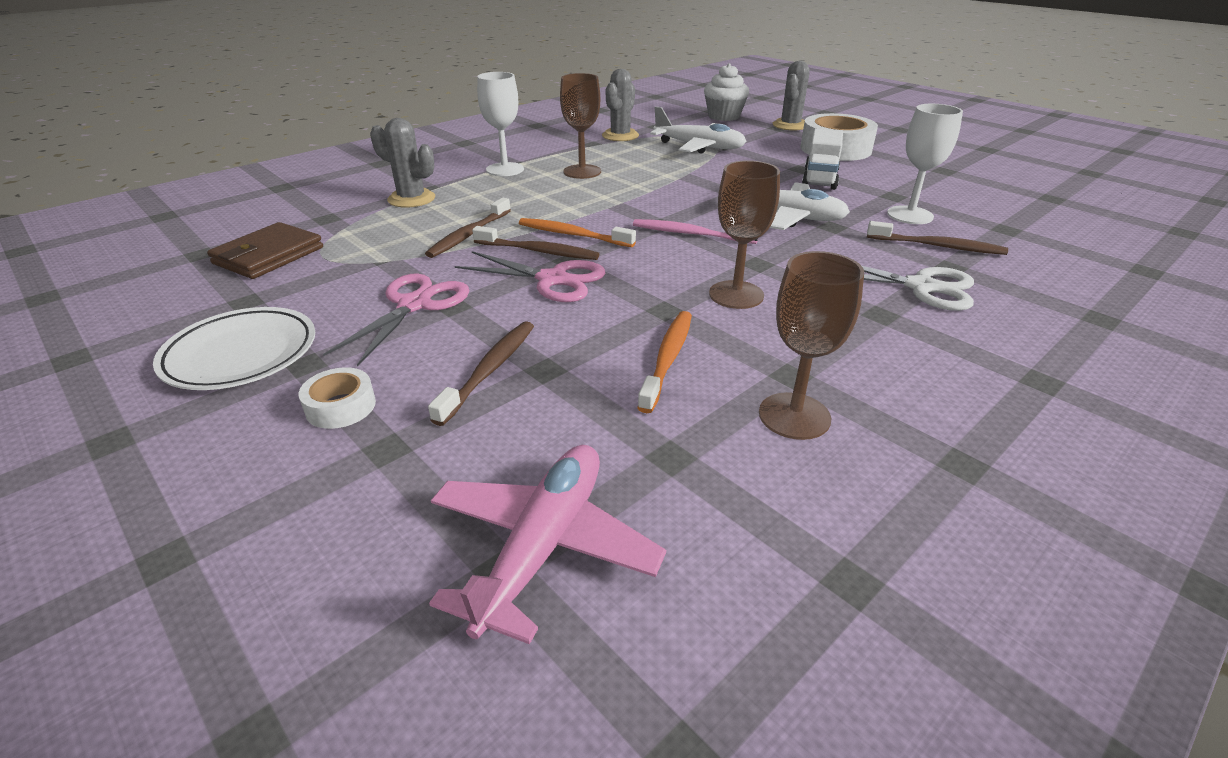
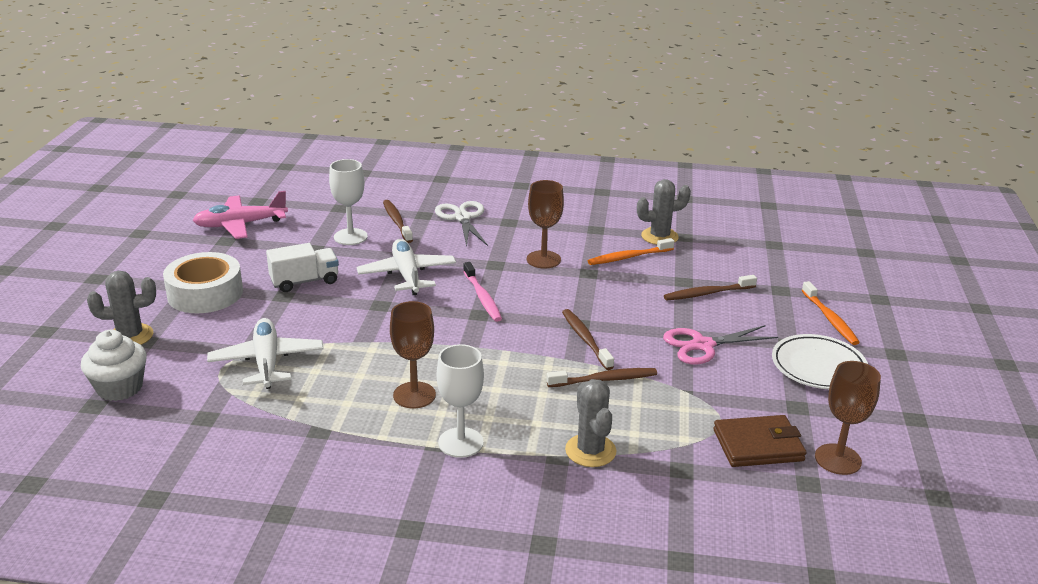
camera: 130 degrees left, 5 degrees down
white tape [299,367,376,429] -> none
pink plane [429,445,666,644] -> pink plane moved to [193,191,288,239]
pink scissors [455,251,605,302] -> none
orange toothbrush [519,218,636,247] -> orange toothbrush moved to [802,281,860,345]
grey cactus [602,69,639,141] -> grey cactus moved to [637,179,691,245]
brown goblet [759,251,864,440] -> brown goblet moved to [815,361,881,475]

